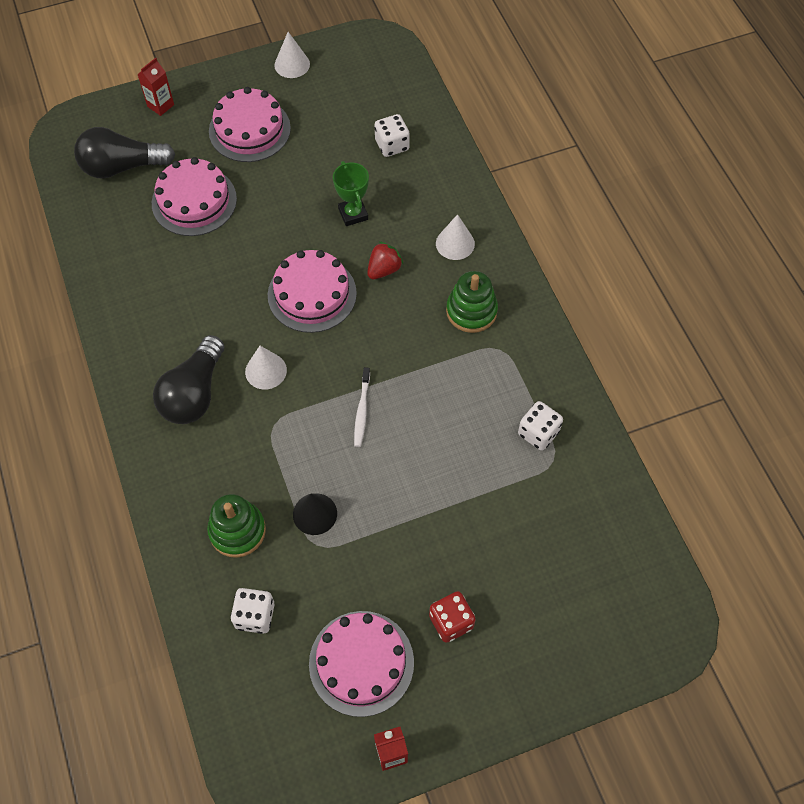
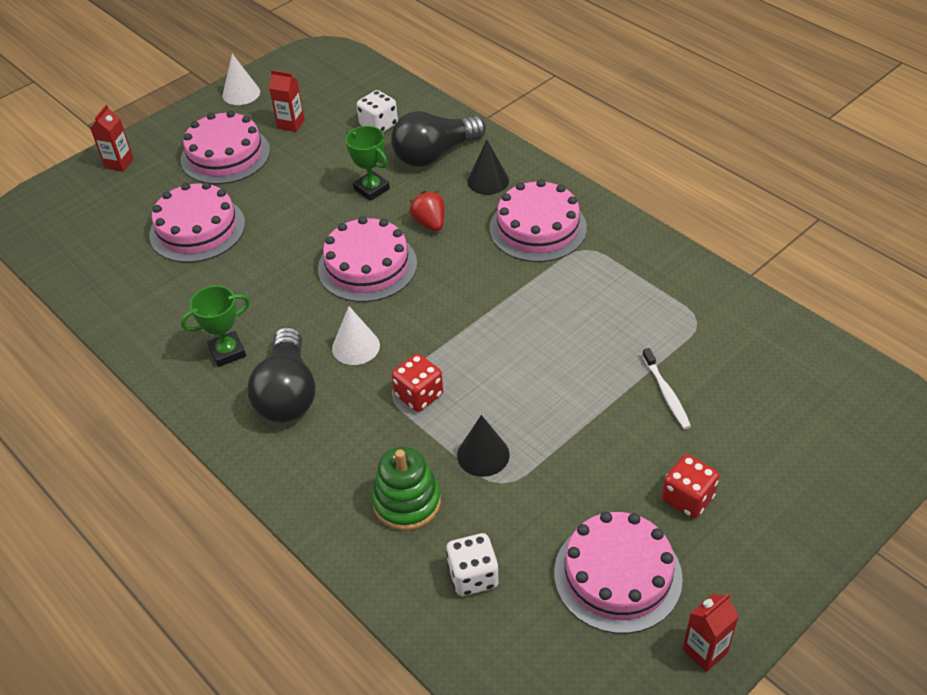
camera: 20 degrees left, 15 degrees down
black light bulb [74,127,175,179] -> black light bulb moved to [391,111,486,167]
white toothbrush [354,367,370,447] -> white toothbrush moved to [642,348,691,429]
red strawberry [367,241,403,279] -> red strawberry turned 45 degrees counterclockwise [409,191,445,231]
white cone [436,214,475,260] -> black cone [467,140,509,195]
green stacking toy [446,271,498,333] -> pink cake [490,179,587,262]
white dice [518,401,563,451] -> none
none -> green trophy [181,286,250,367]
none -> red carton [269,70,305,132]
none -> red dice [392,354,443,412]

